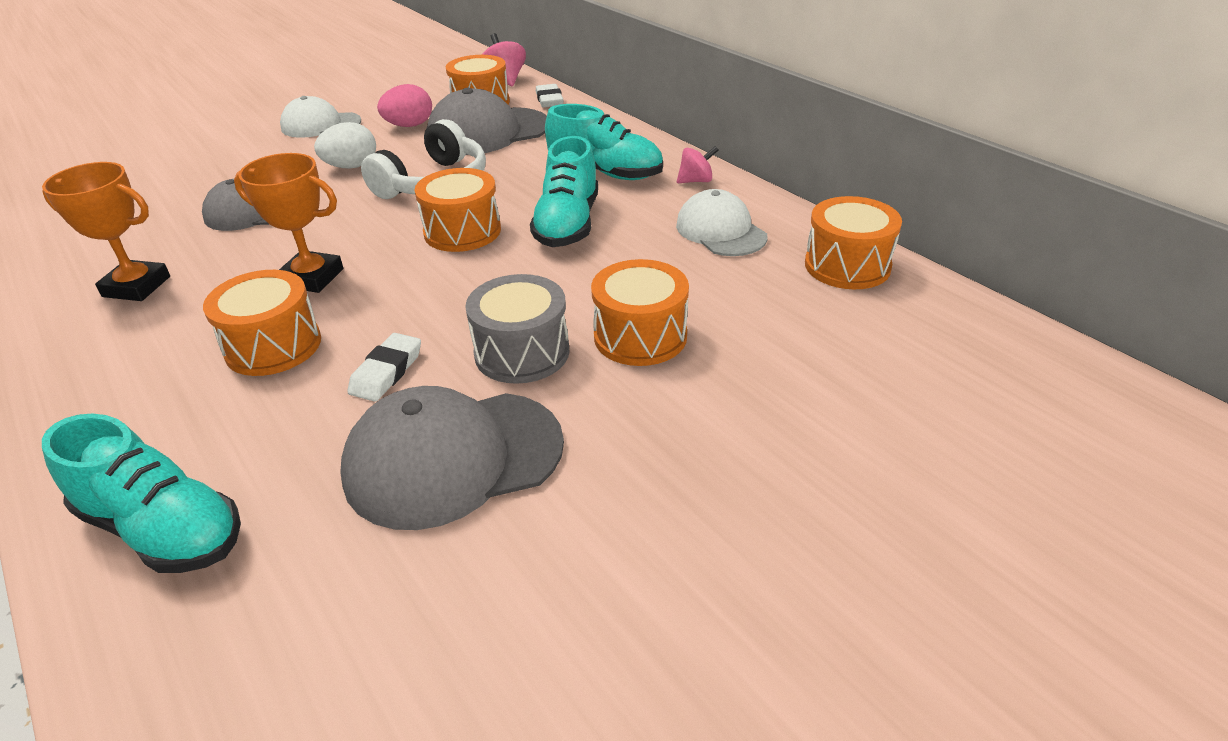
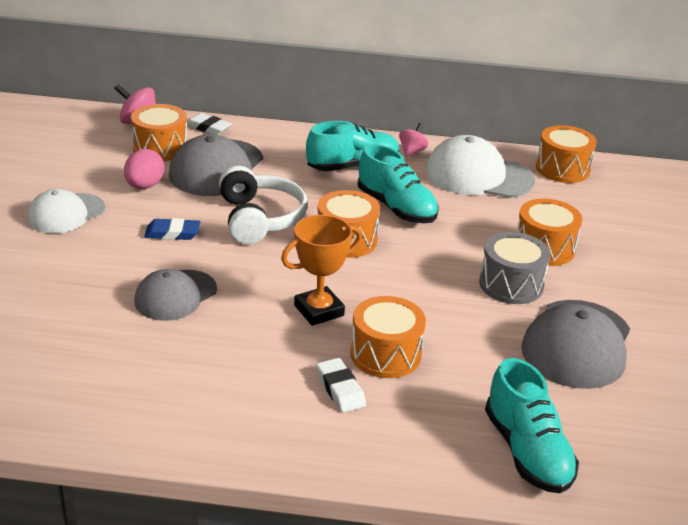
camera: 50 degrees left, 5 degrees down
orange trophy [42,162,170,301] -> none
turquoise shoe [42,414,241,573] -> turquoise shoe turned 90 degrees clockwise [485,358,579,493]
white egg [314,122,376,169] -> blue eraser [144,218,201,240]
white eraser [348,333,421,402] -> white eraser moved to [316,358,366,413]
white cap [676,189,768,256] -> white cap [425,135,535,198], size x1.53

